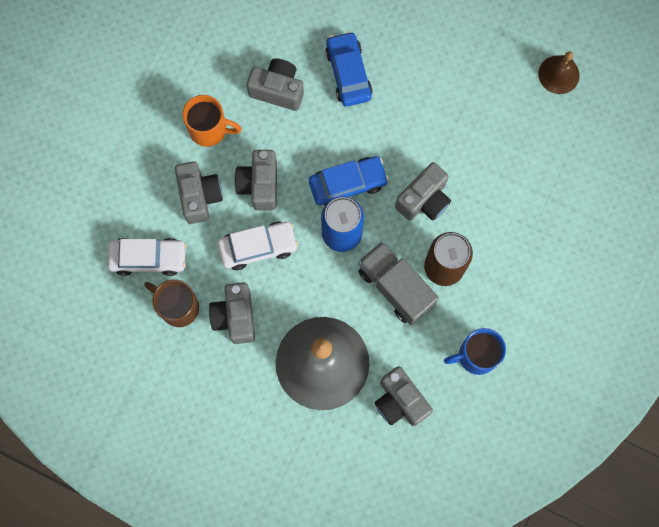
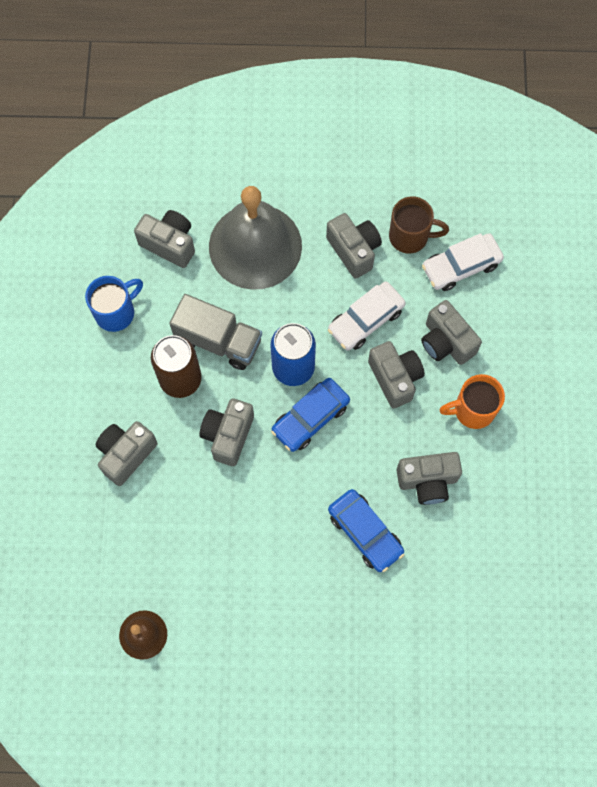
camera: 155 degrees right, 5 degrees down
none -> grey camera [96,421,157,486]

